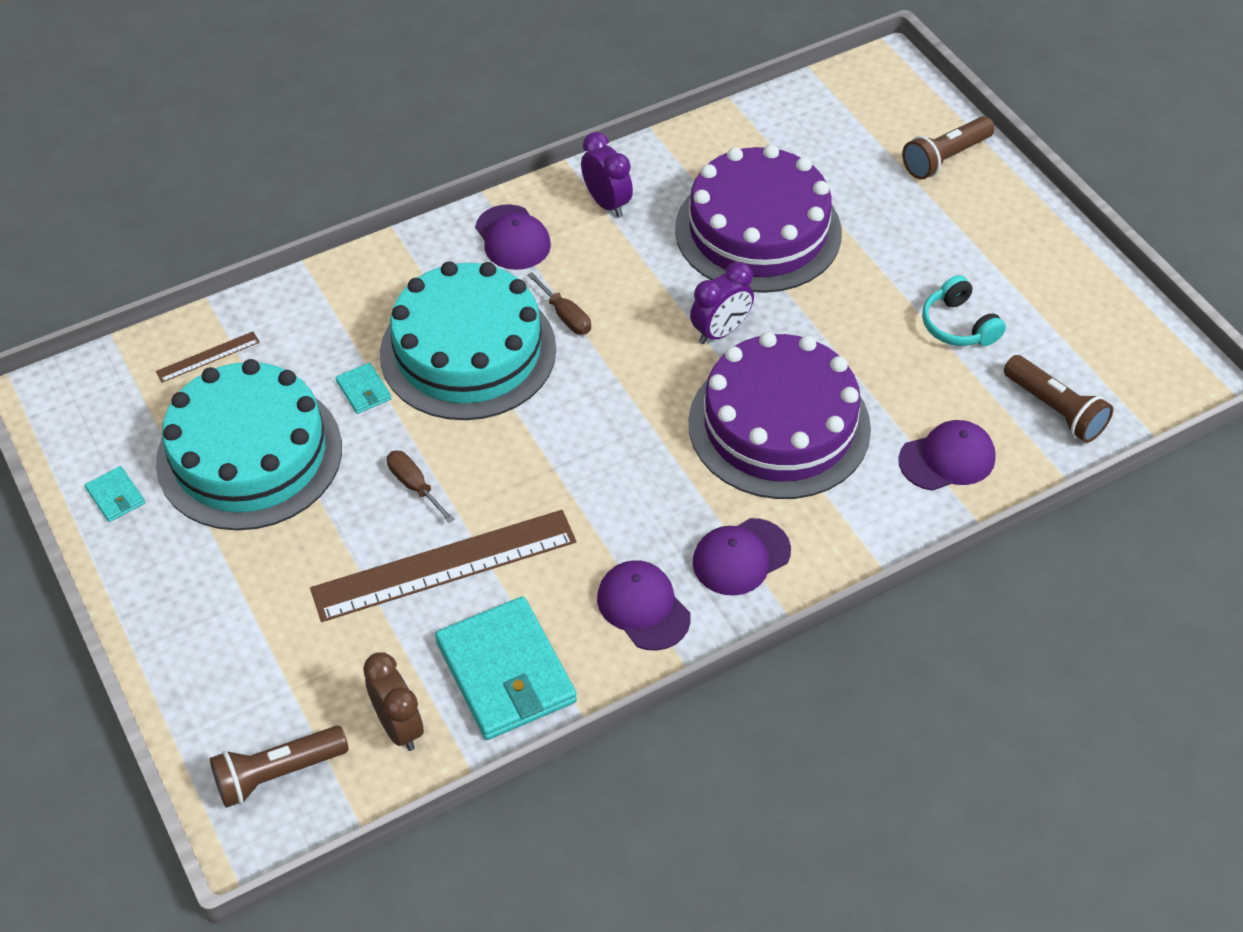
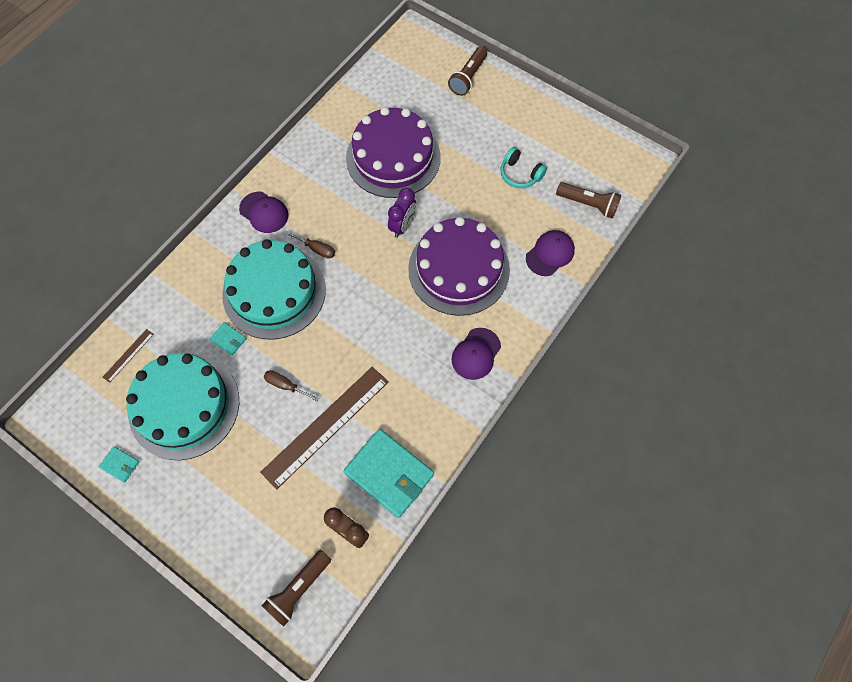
camera: 25 degrees left, 15 degrees up
purple clock [581,132,633,218] -> none
purple cap [597,560,691,651] -> none

